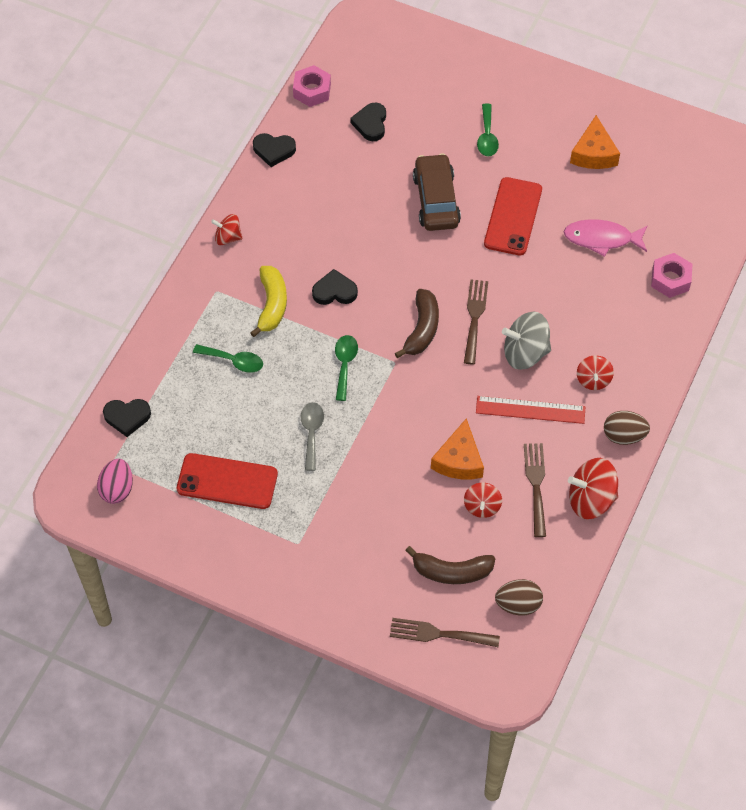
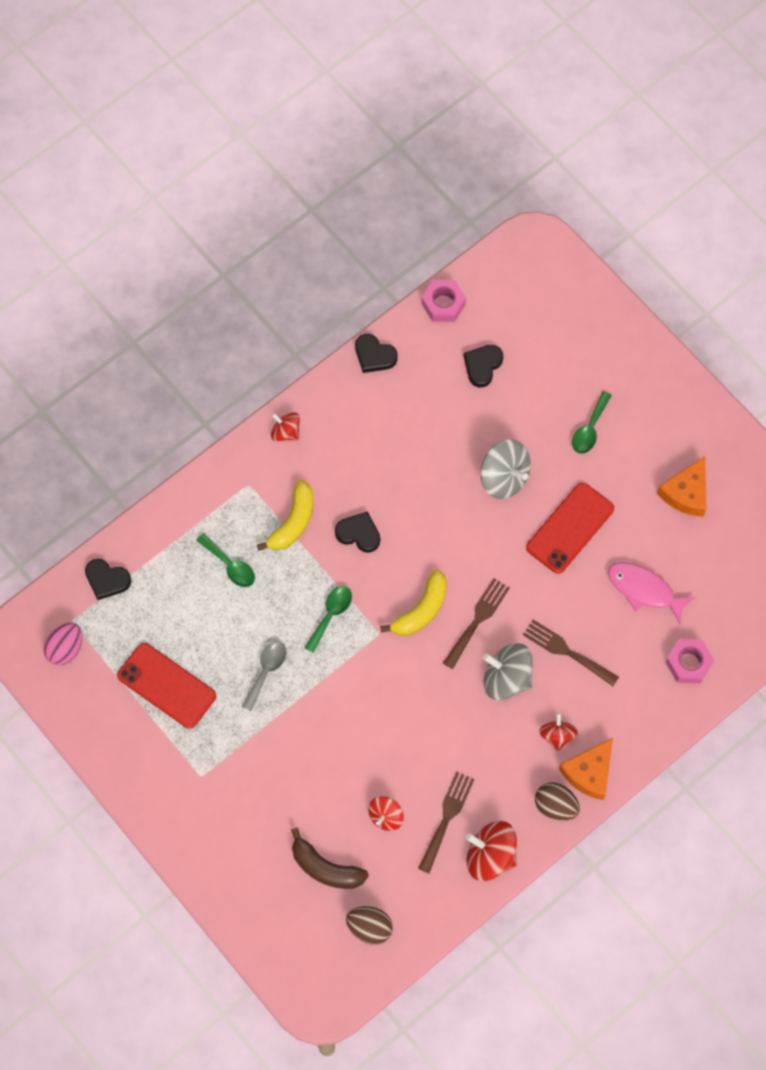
camera: 25 degrees right, 10 degrees up
brown fork [390,618,500,647] -> brown fork moved to [523,620,619,686]
brown banana [395,289,439,358] -> yellow banana [380,569,447,636]
brown car [413,153,461,231] -> grey spinning top [480,439,531,499]
orange cheese [431,418,484,479] -> orange cheese moved to [559,738,613,800]
red ruler [476,396,585,424] -> none
red spinning top [577,355,614,390] -> red spinning top turned 150 degrees clockwise [539,713,578,751]

